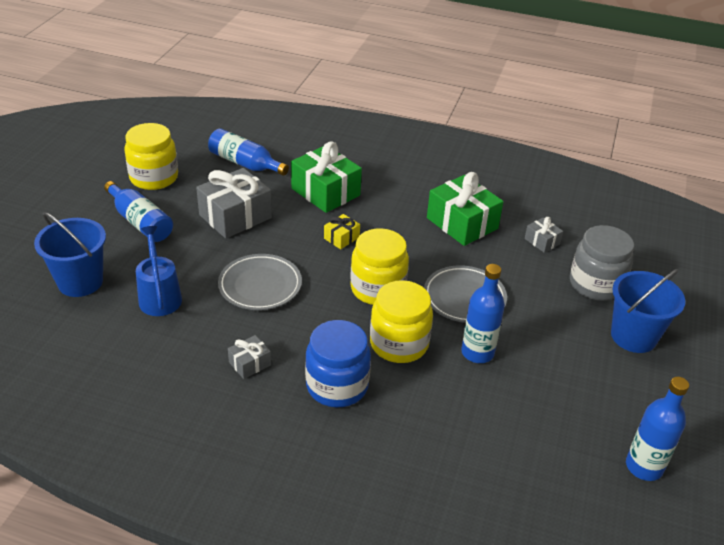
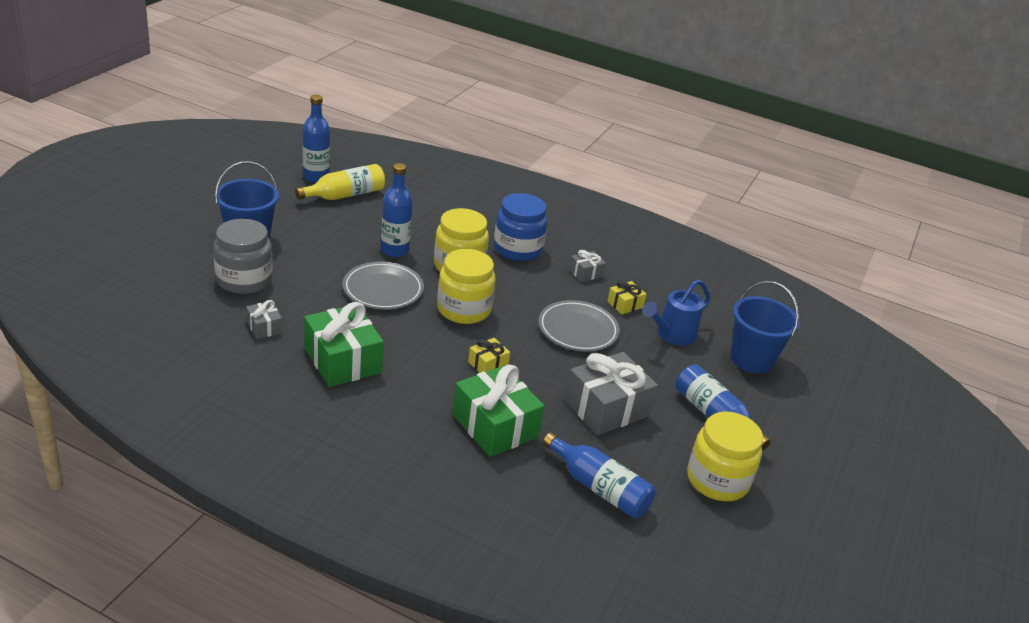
camera: 175 degrees left, 5 degrees down
blue watering can [136,226,182,316] -> blue watering can turned 60 degrees clockwise [642,279,710,346]
none -> yellow bottle [295,164,385,200]
none -> yellow gift [607,281,646,314]

